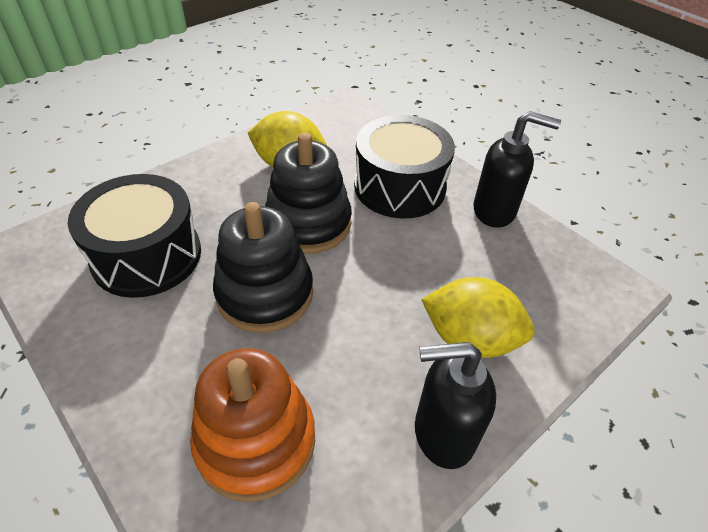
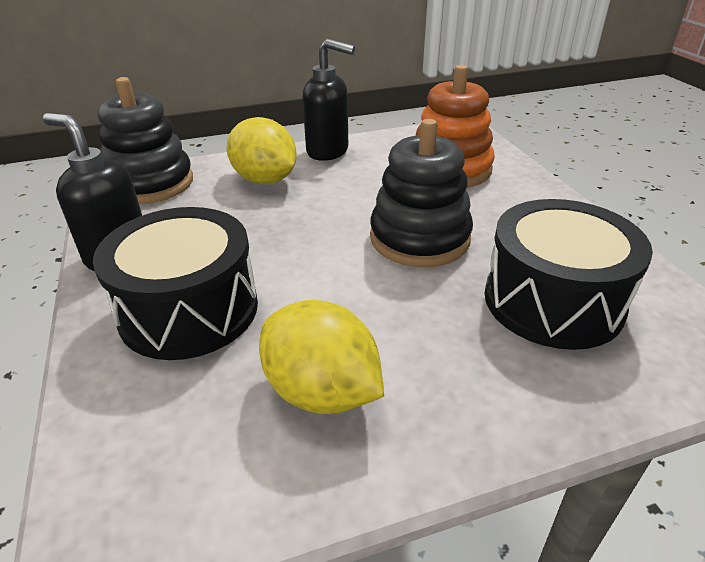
camera: 155 degrees left, 10 degrees down
black stacking toy [265,133,352,254] -> black stacking toy moved to [97,77,193,204]

